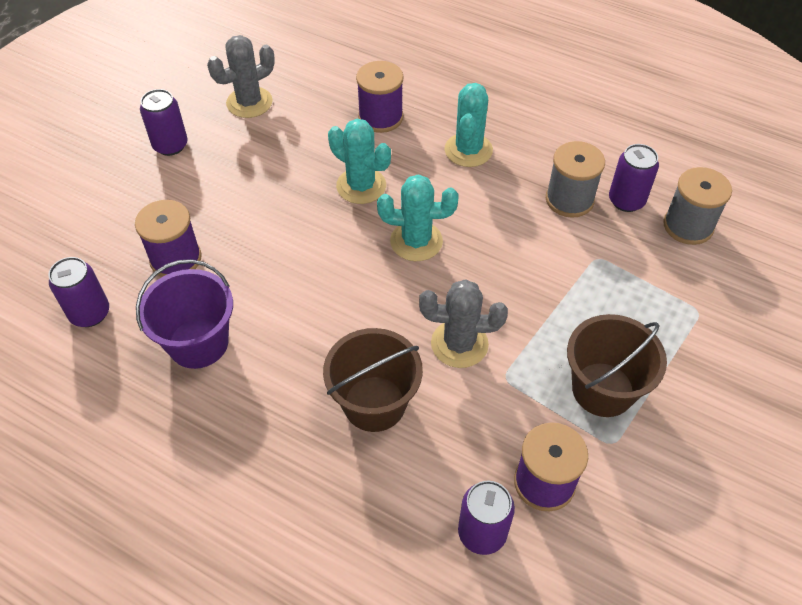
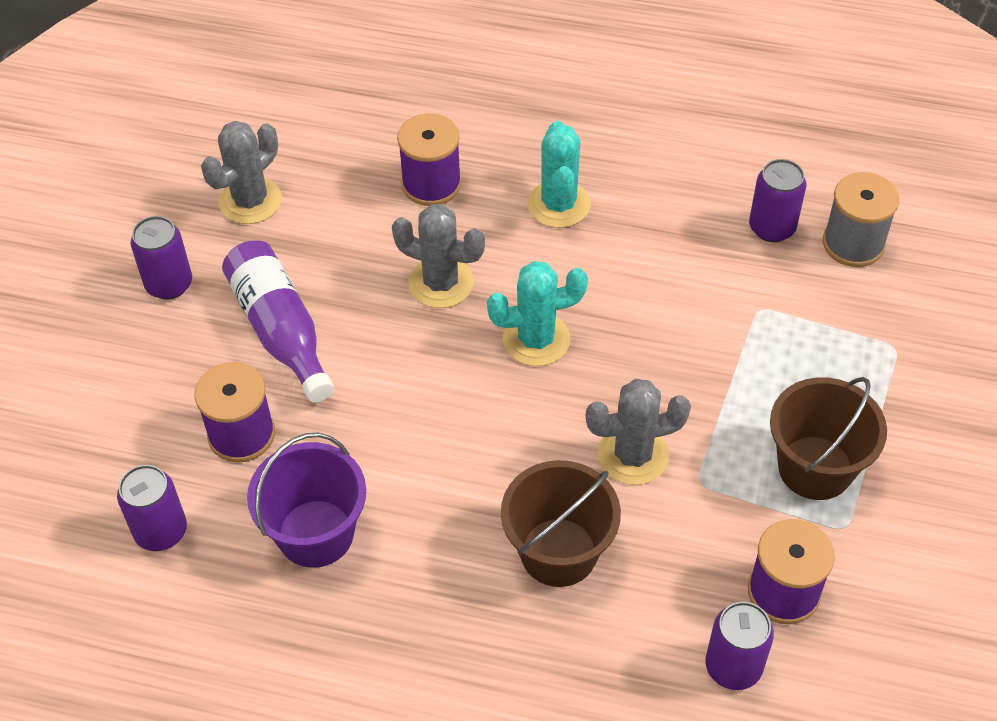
camera: 15 degrees left, 0 degrees up
turquoise cactus [328,119,391,204] -> grey cactus [392,204,485,308]
grey spool [546,141,605,218] -> none
none -> purple bottle [222,240,334,403]

